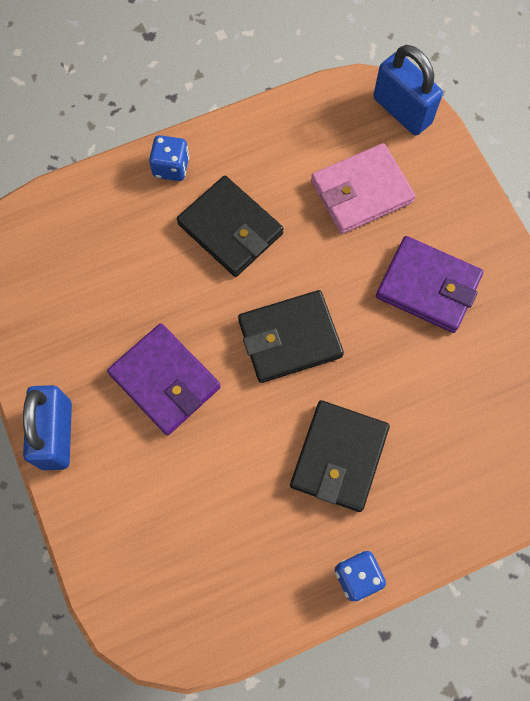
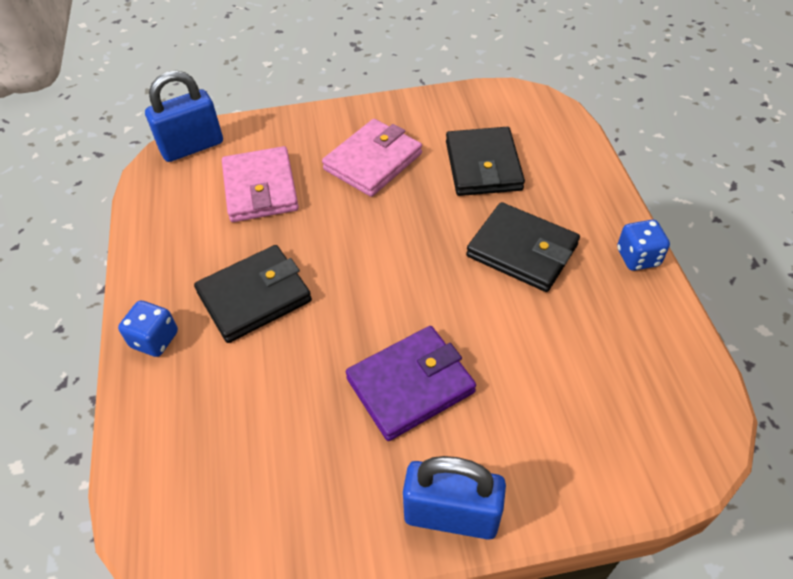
camera: 75 degrees left, 20 degrees down
black wallet [238,290,344,383] -> black wallet moved to [446,127,525,196]
purple wallet [376,236,483,333] -> pink wallet [322,119,422,197]

